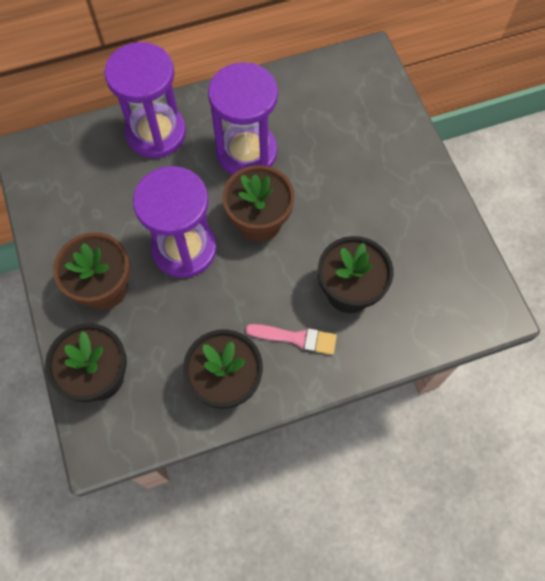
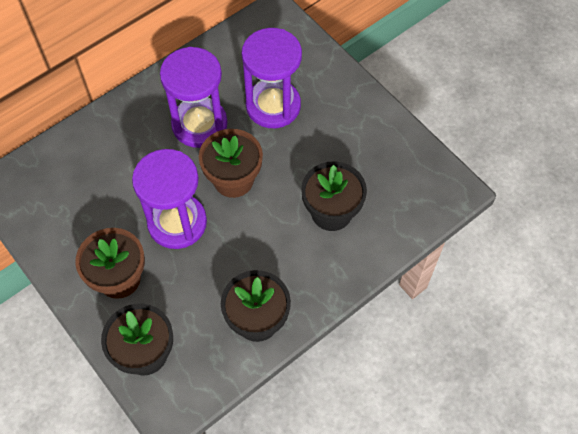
camera: 20 degrees left, 5 degrees down
purple hourglass [104,42,186,158] -> purple hourglass moved to [241,28,302,128]
pink brush [246,324,337,355] -> none

